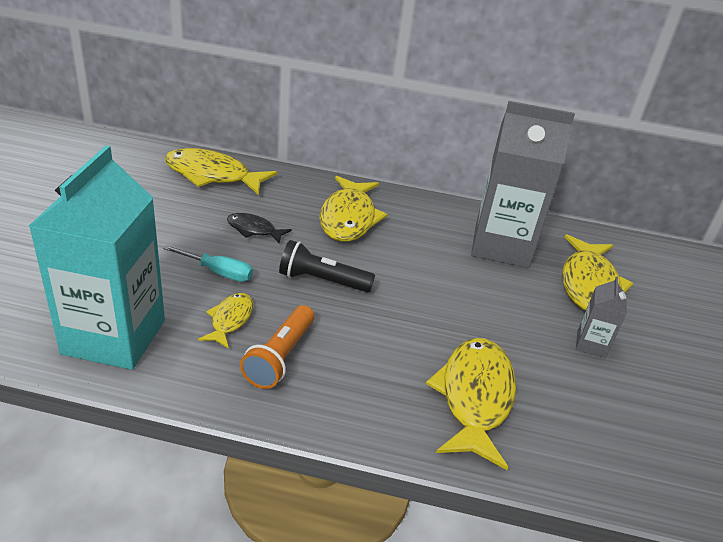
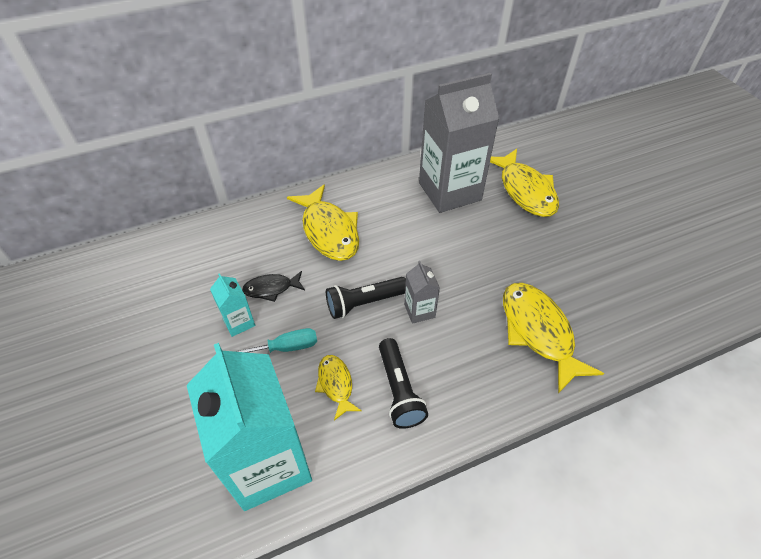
camera: 30 degrees left, 15 degrees up
yellow fish [164,148,278,195] -> none
orange flashlight [240,305,314,389] -> black flashlight [379,338,428,429]
grey carton [576,276,627,358] -> grey carton moved to [404,261,440,324]
none -> turquoise carton [210,273,255,337]

